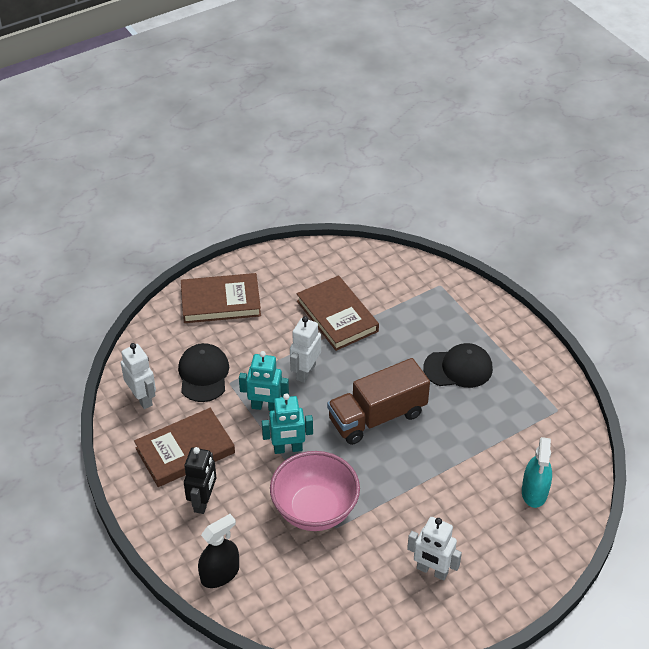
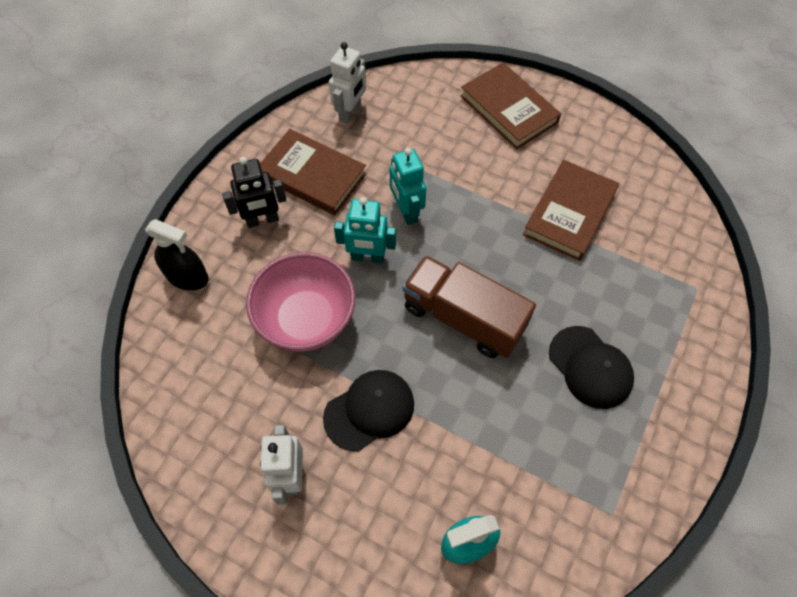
camera: 60 degrees right, 15 degrees up
black cap [178,343,229,402] -> black cap moved to [323,370,414,451]
turquoise robot [262,393,313,454] -> turquoise robot turned 45 degrees counterclockwise [334,197,396,263]
white robot [290,316,321,383] -> none

